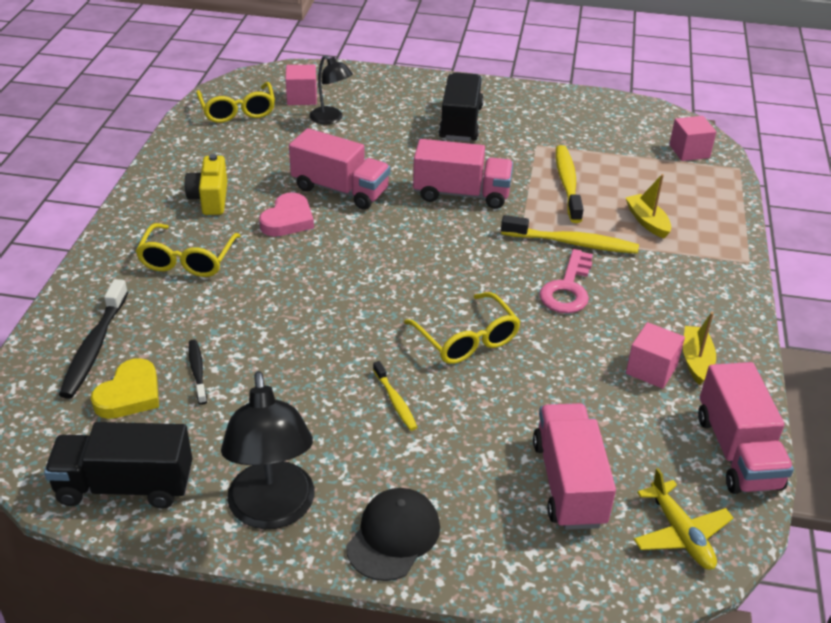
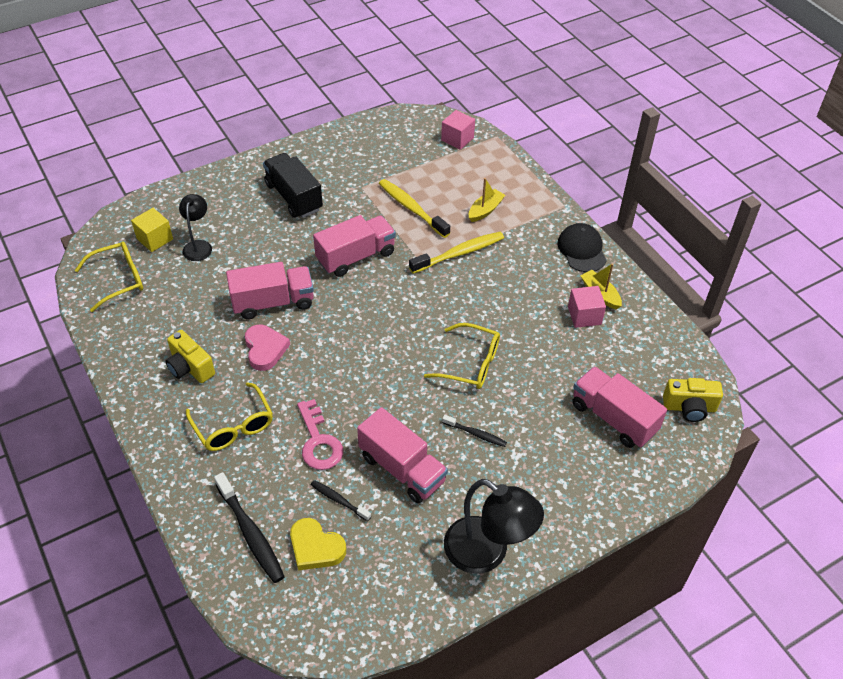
camera: 40 degrees left, 10 degrees up
black truck [44,422,192,509] -> none
yellow heart [91,358,159,419] -> yellow heart turned 135 degrees clockwise [290,518,346,571]
yellow glasses [196,82,275,123] -> yellow glasses turned 60 degrees counterclockwise [75,242,143,312]
pink cube [285,65,317,105] -> yellow cube [131,208,173,252]
black lamp [309,55,353,125] -> black lamp turned 90 degrees counterclockwise [179,194,212,261]
black cap [346,488,440,581] -> black cap moved to [557,223,607,272]
yellow toothbrush [373,361,417,431] -> black toothbrush [442,415,507,447]
pink key [539,249,593,313] -> pink key moved to [297,399,343,470]
yellow boat [626,174,671,238] -> yellow boat turned 105 degrees clockwise [469,178,505,222]
yellow plane [633,468,733,570] -> yellow camera [663,378,723,422]
pink truck [698,362,794,494] -> pink truck moved to [357,407,448,503]

